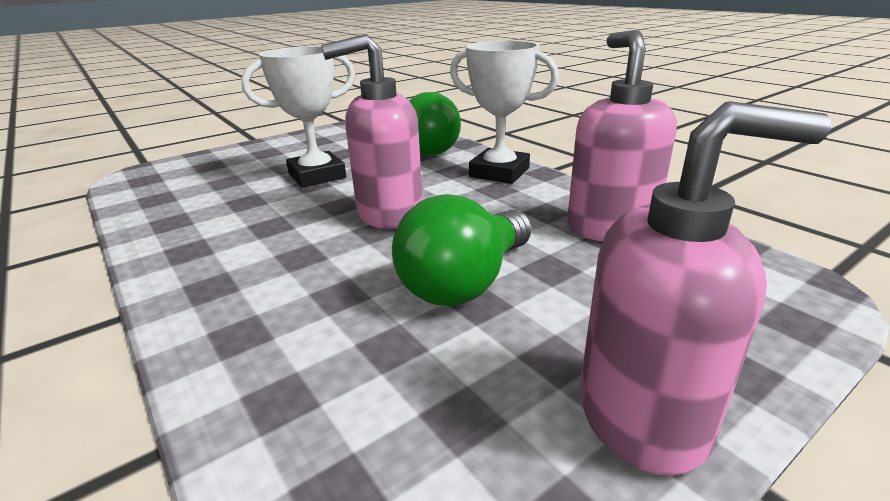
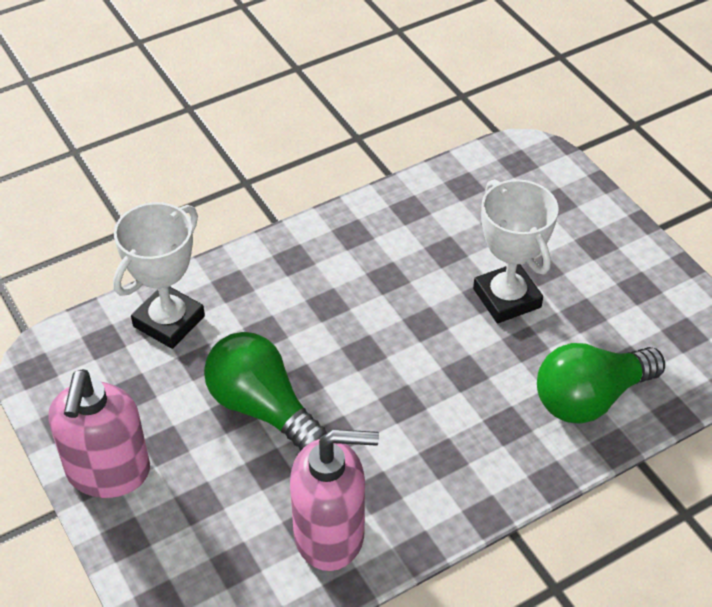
camera: 95 degrees right, 20 degrees up
pink soap dispenser [321,34,423,229] -> none
white trophy [450,41,559,184] -> white trophy moved to [113,202,205,349]

